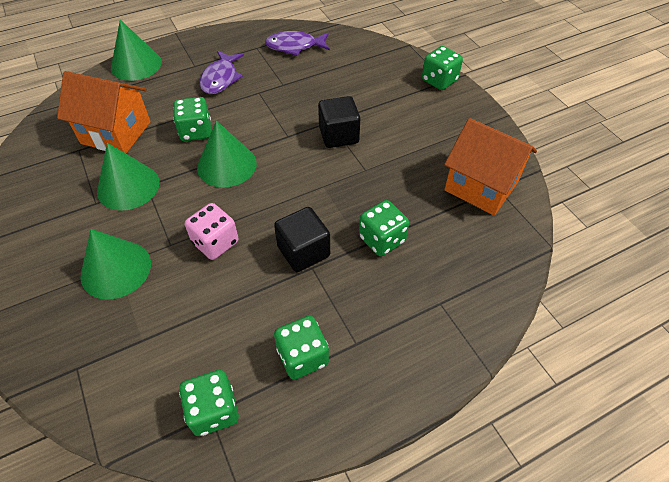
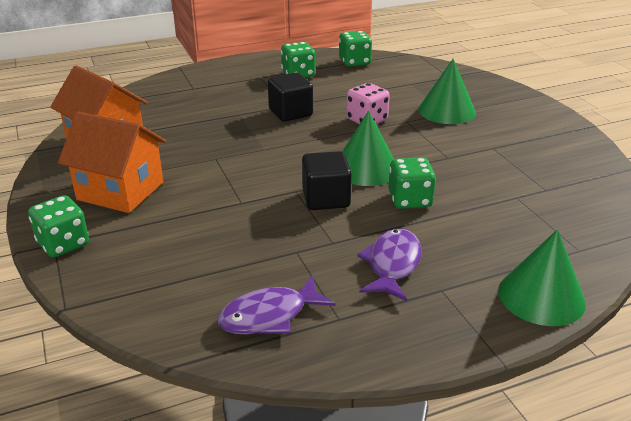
camera: 175 degrees left, 20 degrees down
orange house [57,71,151,154] -> orange house moved to [58,111,166,213]
green cone [97,143,160,211] -> none
purple fish [265,31,330,56] -> purple fish turned 150 degrees clockwise [217,276,336,334]
black cube [318,96,360,148] -> black cube moved to [302,151,352,210]
green dice [359,200,409,256] -> none

